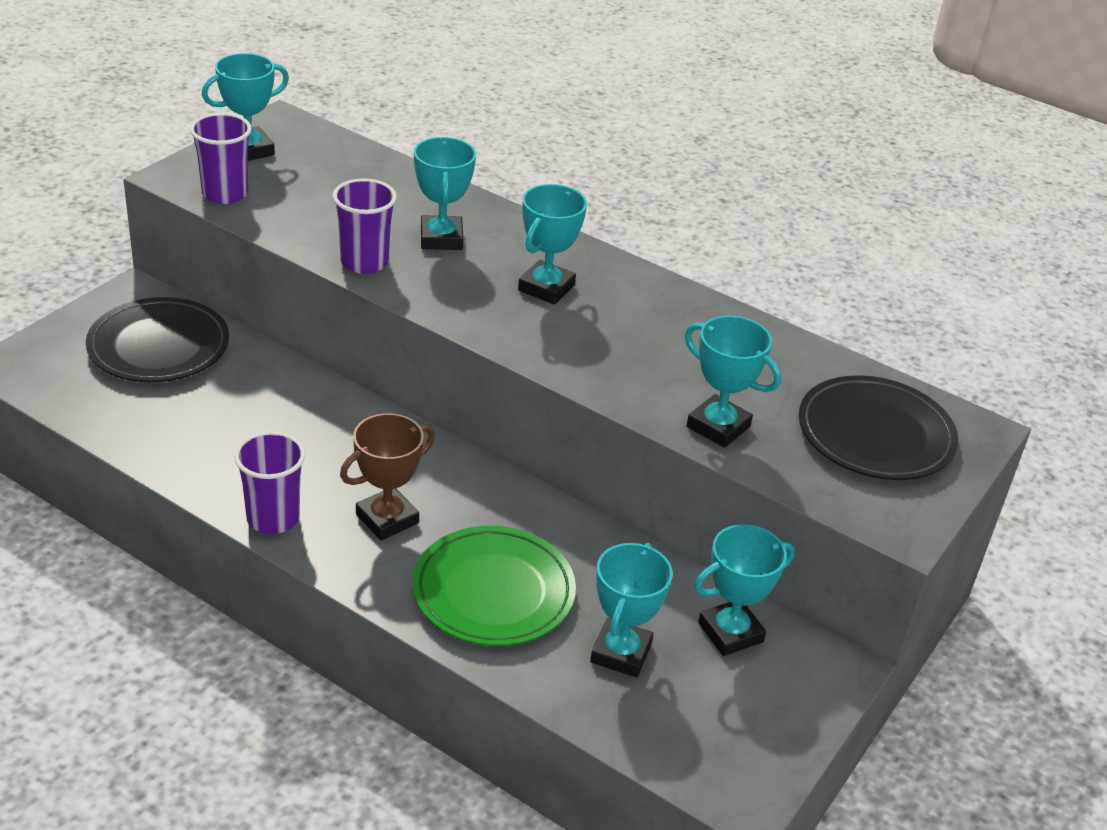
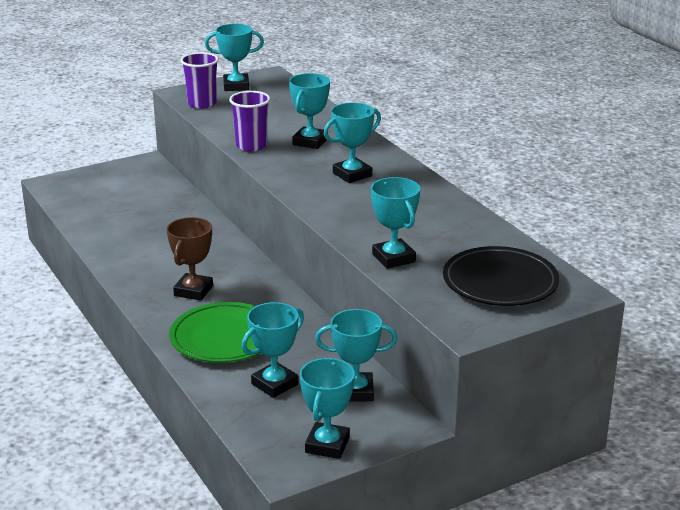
camera: 30 degrees right, 10 degrees down
black plate [86,297,229,382] -> none
purple cup [234,431,305,534] -> none
brown trophy [340,413,435,540] -> brown trophy turned 60 degrees counterclockwise [167,217,213,300]
none -> turquoise trophy [300,358,355,459]

